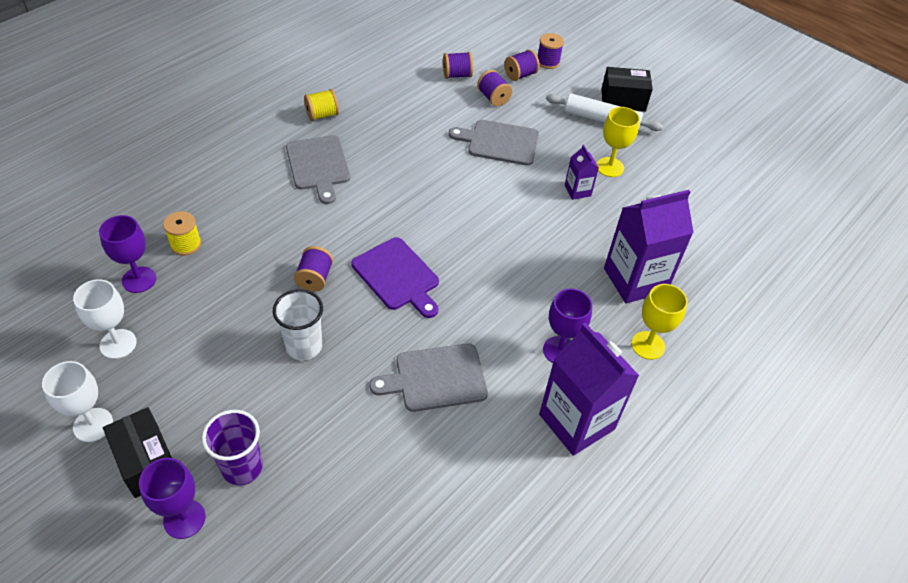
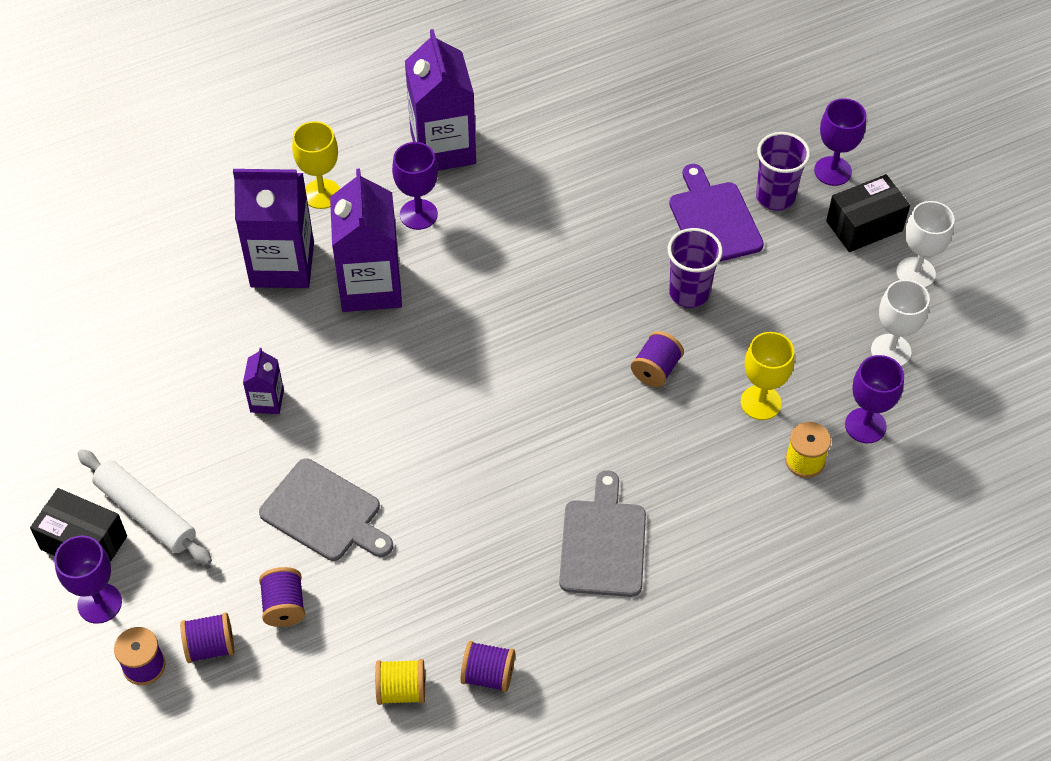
camera: 155 degrees left, 5 degrees up
black box [103,407,172,498] -> black box turned 75 degrees clockwise [826,174,910,252]
white cup [273,289,323,360] -> purple cup [668,228,723,308]
yellow spool [304,89,339,121] -> yellow spool moved to [375,659,425,705]
purple cutting board [351,237,439,318] -> purple cutting board moved to [669,164,764,262]
grey cutting board [369,344,488,412] -> none
purple spool [443,52,473,79] -> purple spool moved to [460,641,515,692]
yellow goblet [597,107,640,177] -> yellow goblet moved to [741,332,795,420]
none -> purple goblet [54,536,122,624]
none -> purple carton [330,169,402,312]

